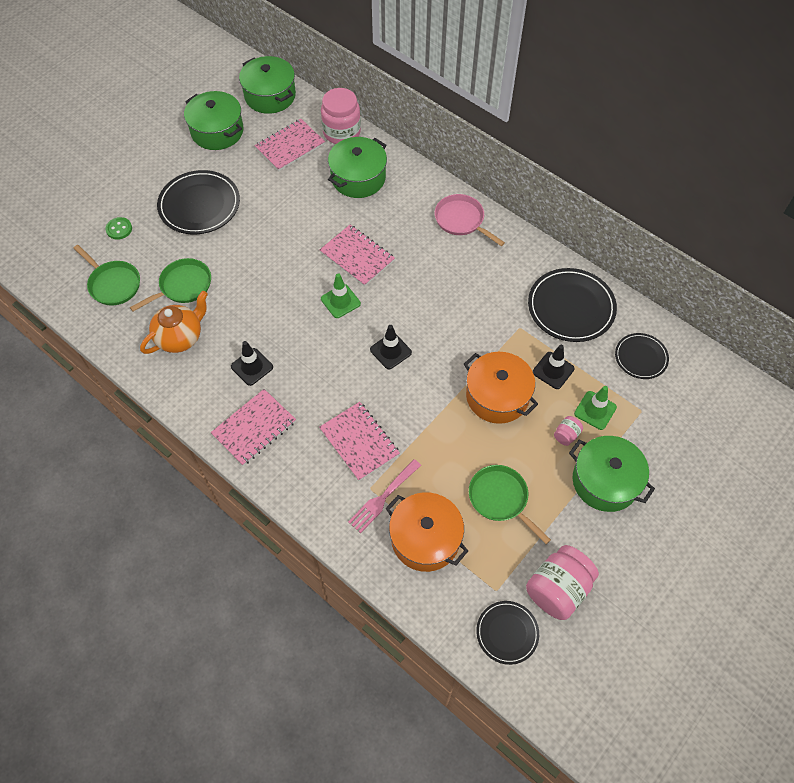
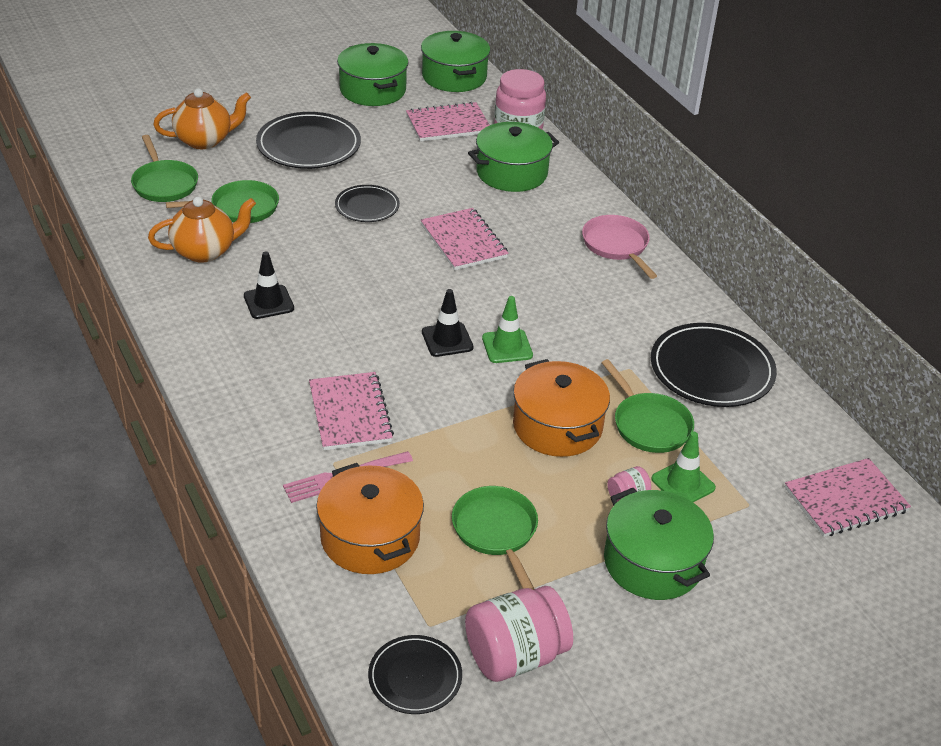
camera: 20 degrees right, 20 degrees down
green button [105,217,132,240] -> orange teapot [153,88,251,149]
pink notebook [211,389,296,466] -> pink notebook moved to [785,458,911,537]
green traffic cone [321,273,361,318] -> green traffic cone moved to [482,296,533,363]
black traffic cone [532,345,575,389] -> green pan [602,359,694,453]
black plate [615,333,669,379] -> black plate moved to [335,185,400,222]

